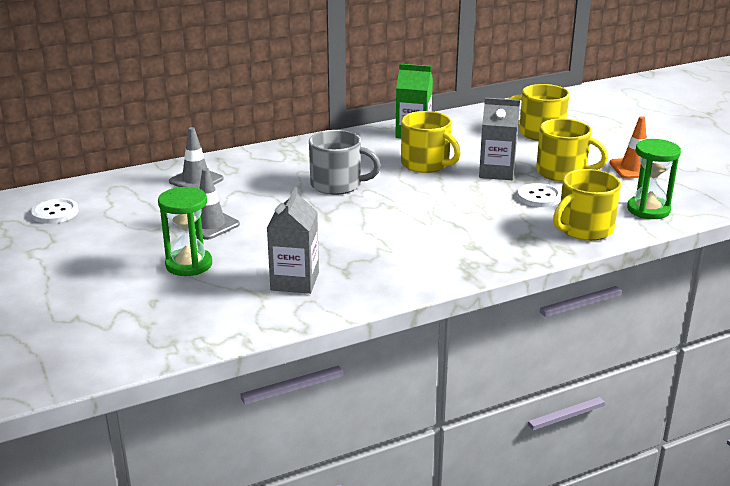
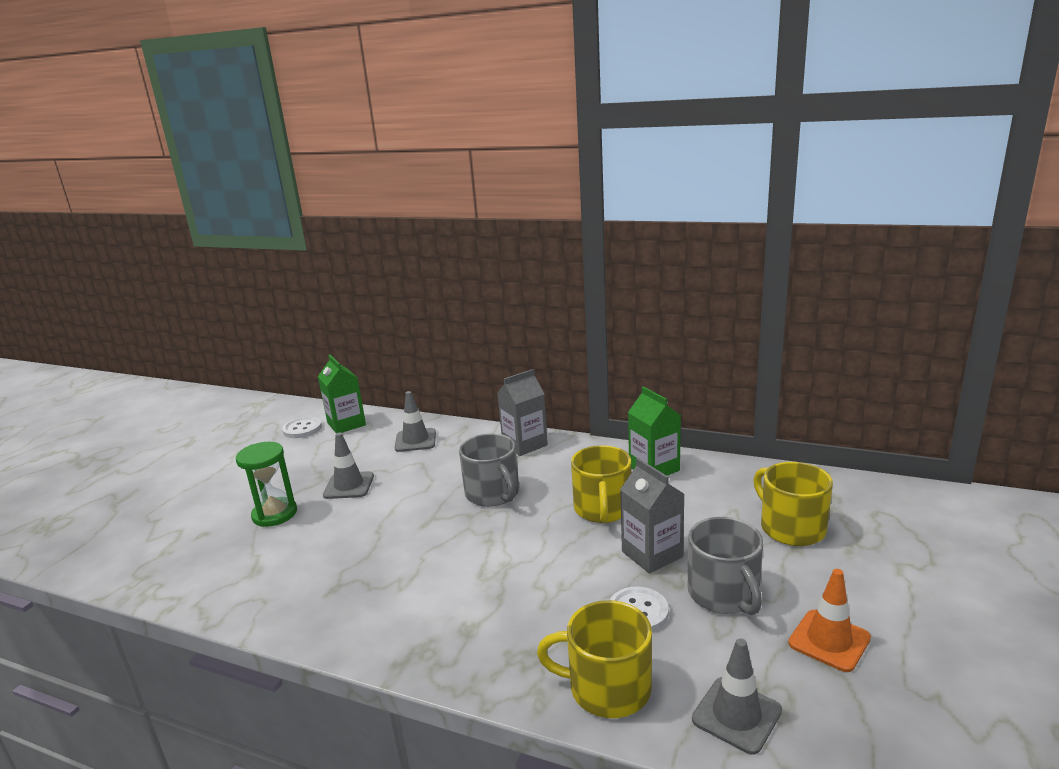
camera: 50 degrees right, 5 degrees down
grey carton [267,187,319,294] -> grey carton moved to [497,369,548,456]
yellow mug [536,119,608,182] -> grey mug [688,517,763,615]
green hourglass [627,139,681,219] -> grey traffic cone [692,638,782,755]
none -> green carton [318,355,366,433]

